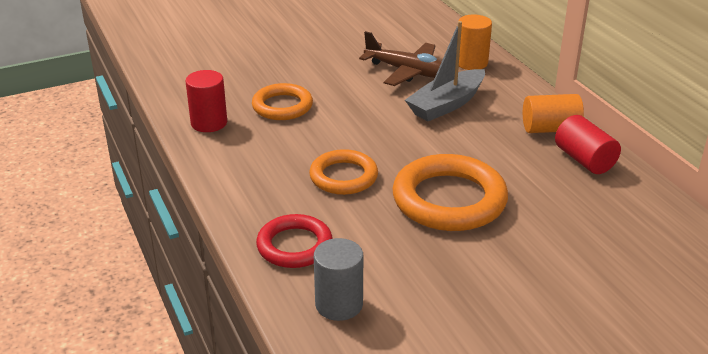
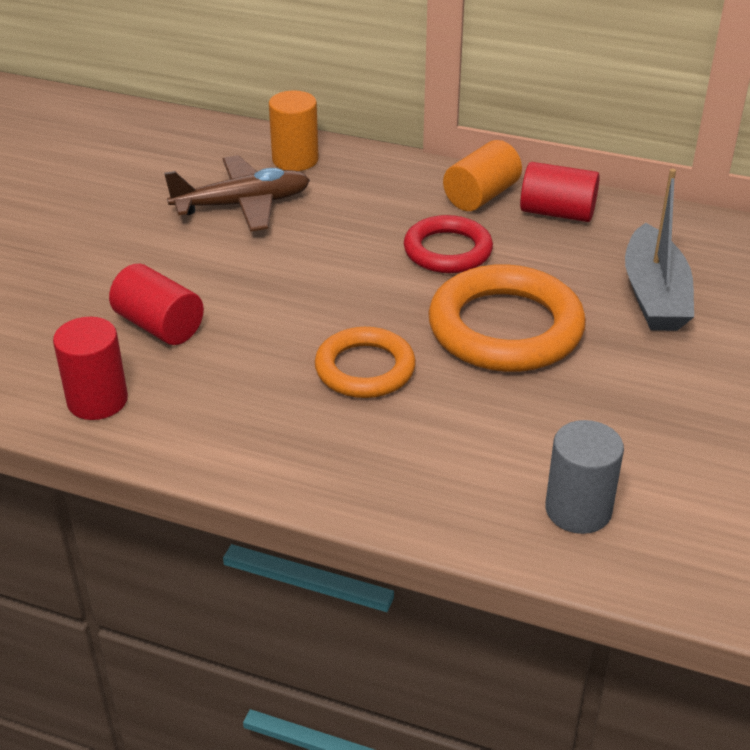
camera: 45 degrees left, 5 degrees up
orange ring [252,83,313,120] -> red cylinder [109,264,204,345]
red ring [256,214,333,268] -> red ring moved to [404,215,493,273]
grey boat [405,21,485,121] -> grey boat moved to [625,169,694,331]

